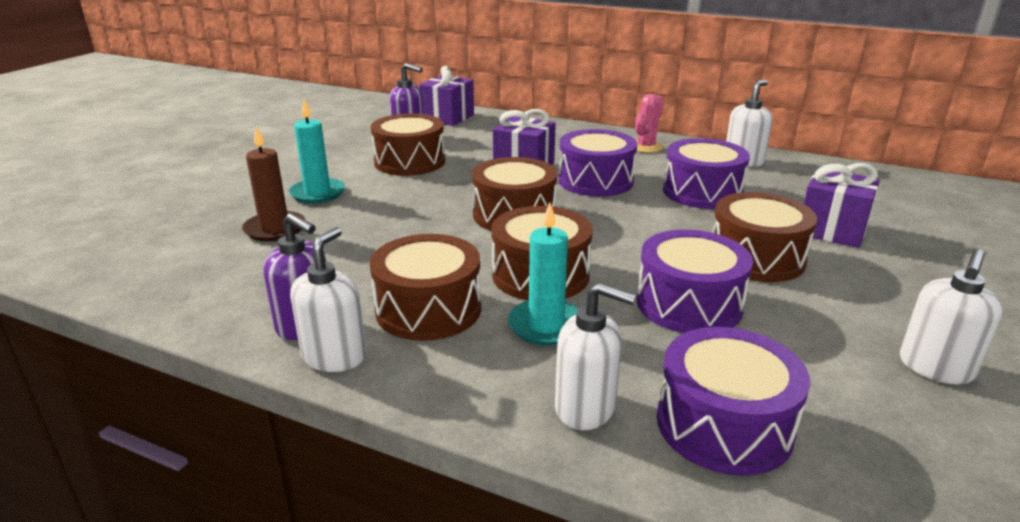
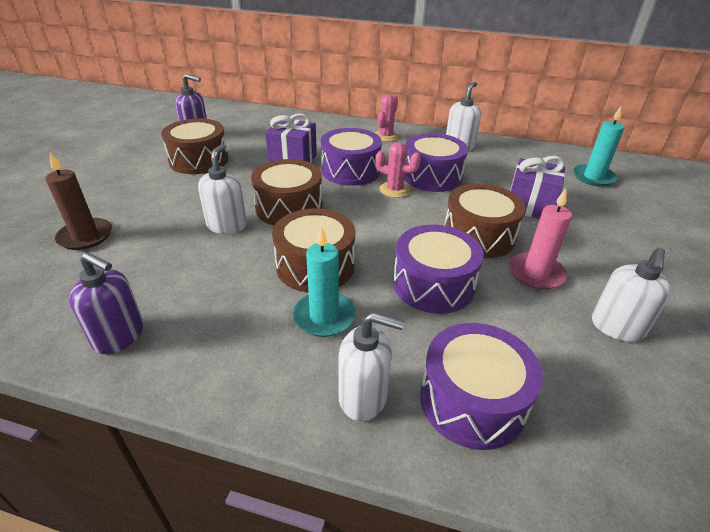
camera: 10 degrees left, 10 degrees up
turquoise candle [289,99,345,204] -> turquoise candle moved to [573,105,625,187]
white soap dispenser [290,227,366,372] -> white soap dispenser moved to [198,144,247,234]
brown drum [369,234,481,341] -> none
purple gift [419,66,474,126] -> none
none -> pink cactus [375,142,421,198]
none -> pink candle [509,189,572,290]

